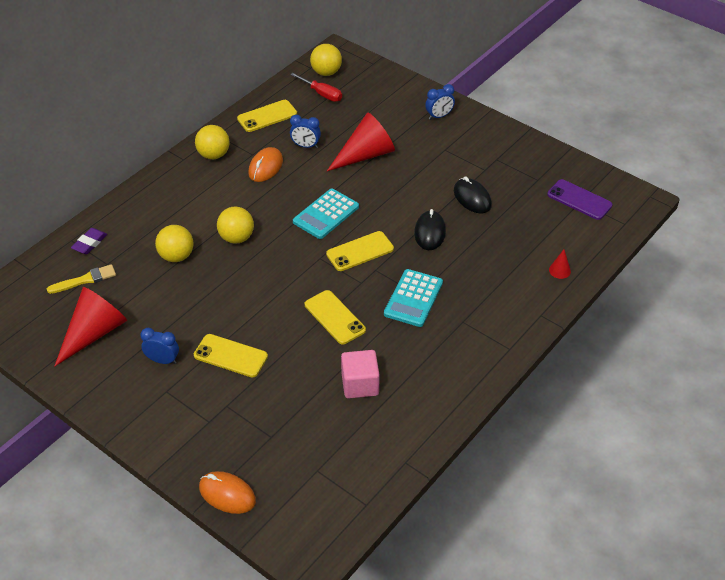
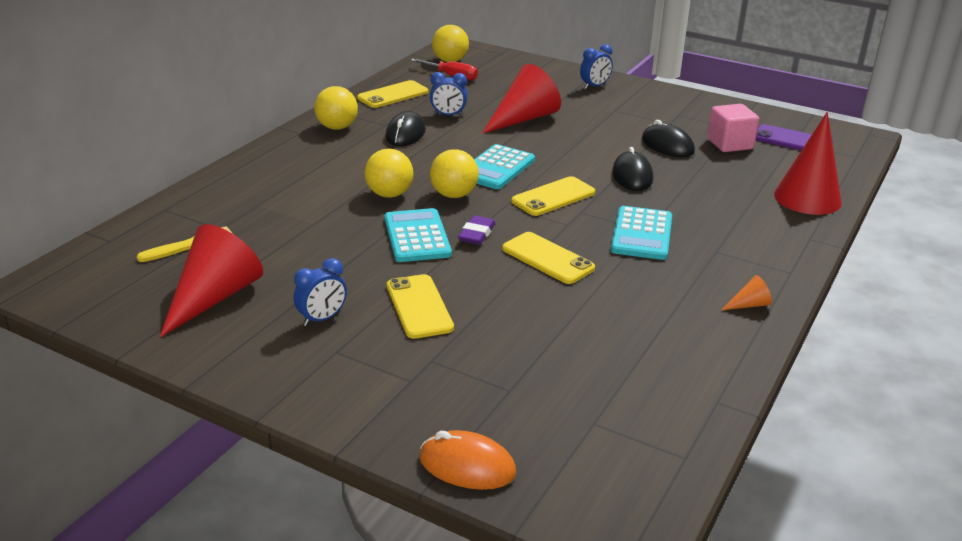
camera: 10 degrees left, 15 degrees down
purple eraser [71,228,107,254] -> purple eraser moved to [458,215,496,245]
blue clock [140,328,179,364] -> blue clock turned 135 degrees clockwise [294,258,347,326]
yellow ball [155,225,194,262] -> yellow ball moved to [430,149,479,198]
yellow phone [194,334,268,377] -> yellow phone turned 60 degrees clockwise [387,274,454,339]
orange mouse [248,147,283,182] -> black mouse [385,111,426,146]
pink cube [341,350,380,399] -> pink cube moved to [707,104,759,152]
red cone [549,249,571,279] -> red cone [774,112,842,215], size x2.36
none -> turquoise calculator [384,208,452,262]
none -> orange cone [721,275,772,310]

